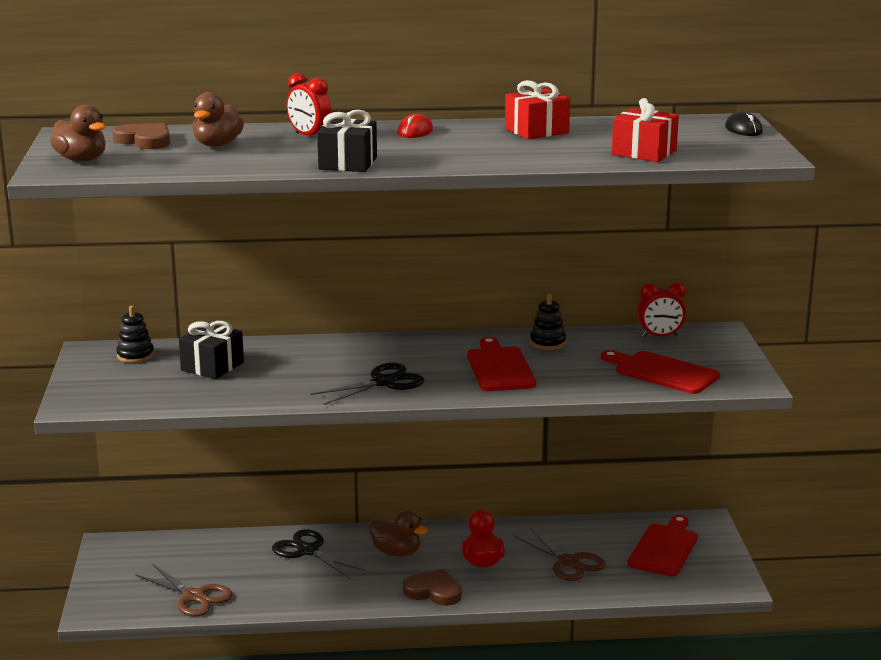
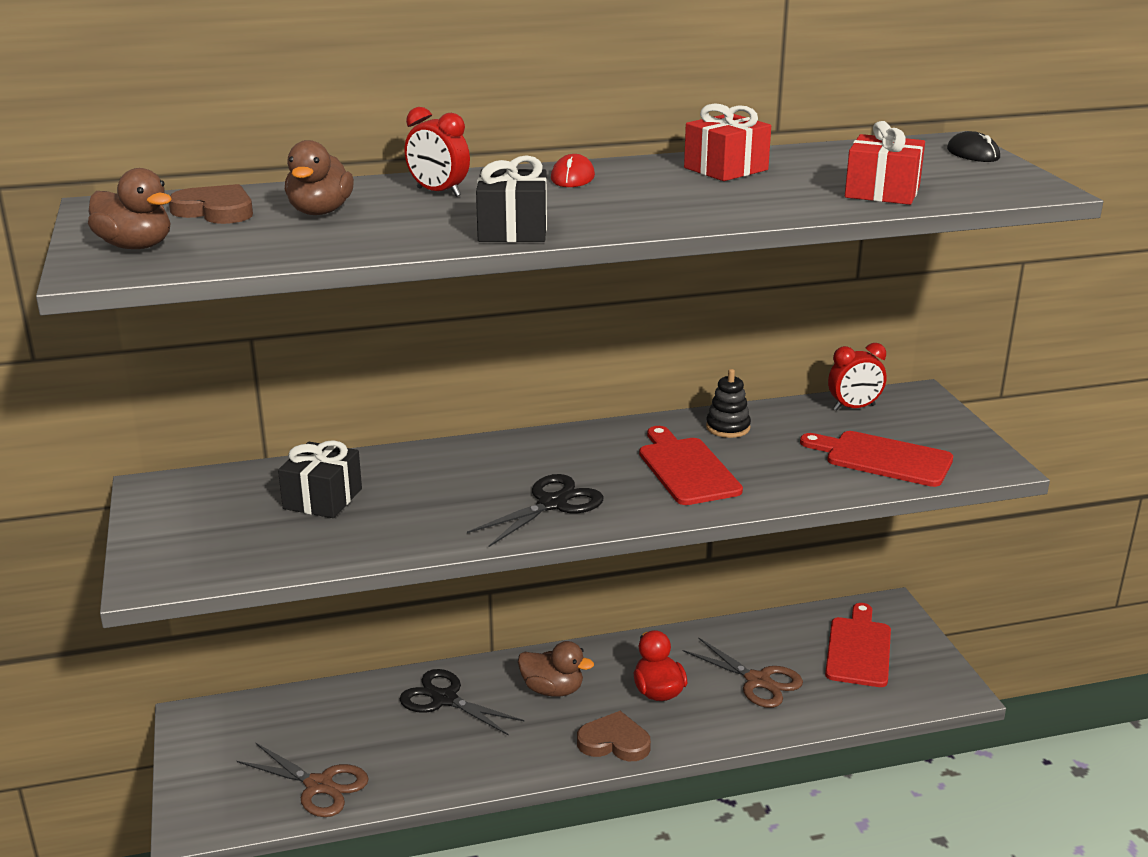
camera: 10 degrees left, 5 degrees up
black stacking toy [116,306,154,363] -> none

